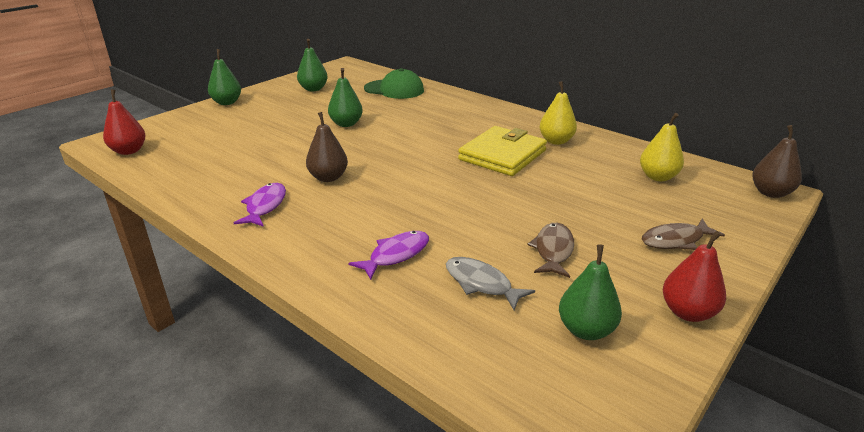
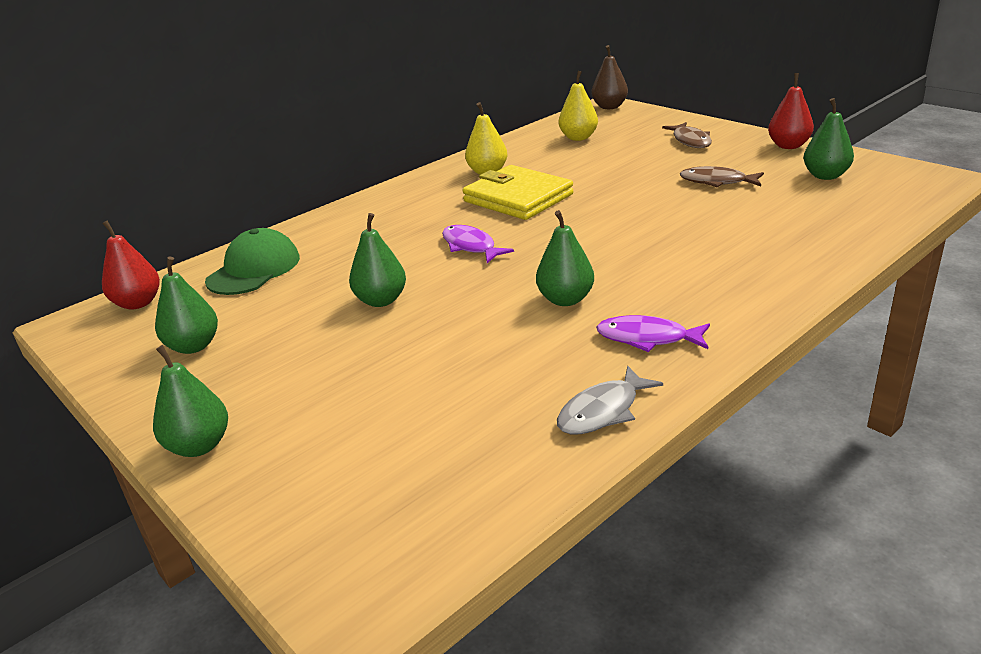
camera: 80 degrees left, 0 degrees up
red pear [103,90,145,155] -> red pear moved to [102,221,160,310]
brown pear [306,112,348,182] -> green pear [536,210,594,306]
purple fish [348,231,429,280] -> purple fish moved to [442,225,514,263]
grey fish [446,257,535,310] -> grey fish moved to [557,366,663,435]

